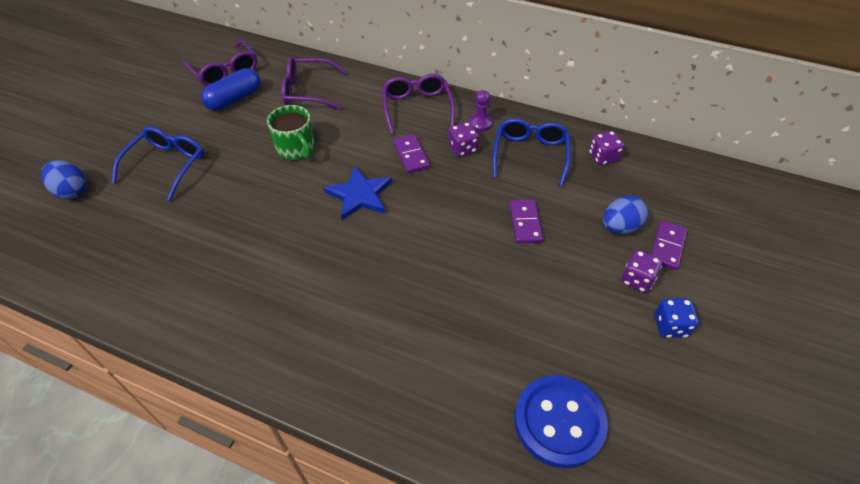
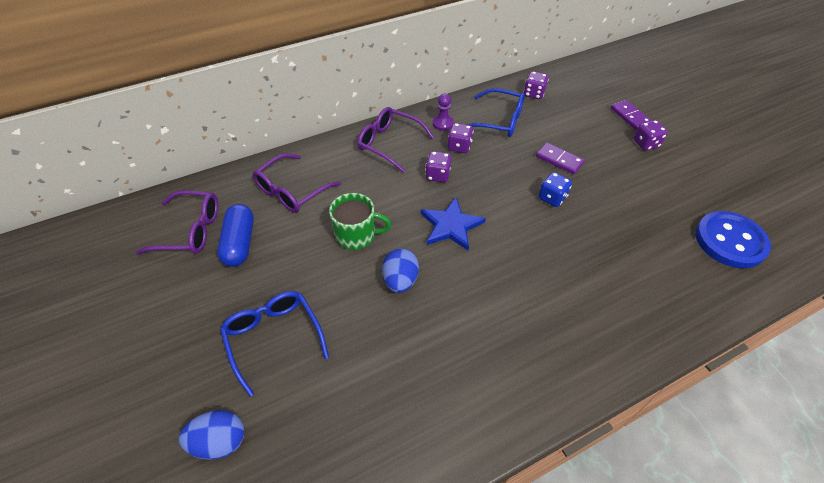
camera: 50 degrees left, 0 degrees up
purple domino [393,134,430,173] -> purple dice [425,151,452,182]
blue glasses [493,118,571,186] -> blue glasses turned 150 degrees clockwise [467,88,525,137]
blue egg [603,195,648,234] -> blue egg moved to [382,248,419,293]
blue dice [654,298,699,338] -> blue dice moved to [538,172,572,207]

